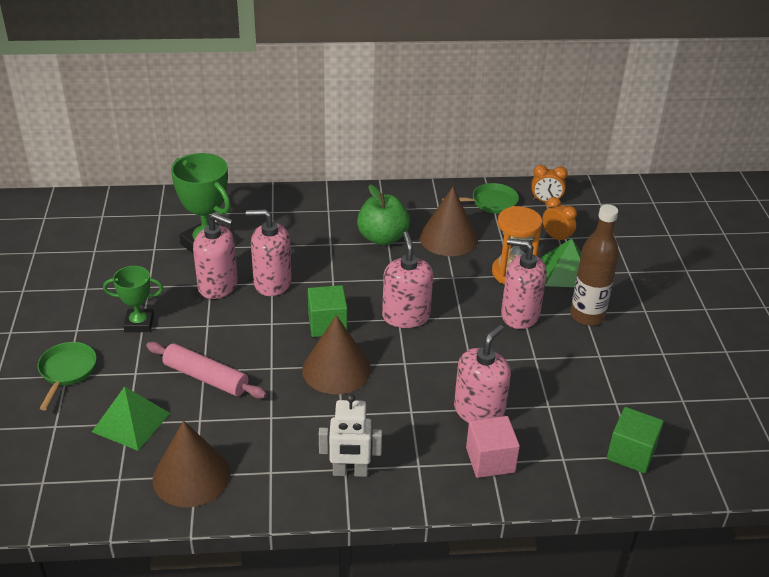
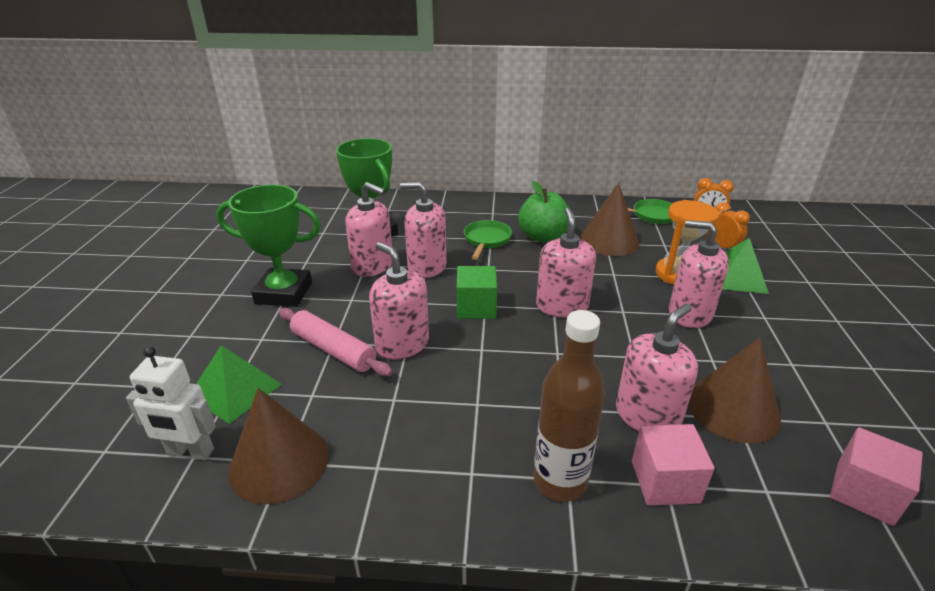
camera: 10 degrees right, 5 degrees down
green pan [37,342,97,410] -> green pan moved to [464,220,512,260]
green trophy [103,266,163,332] -> green trophy [216,185,321,307], size x1.66
brown cone [302,315,371,394] -> brown cone moved to [688,337,781,443]
white robot [319,394,382,477] -> white robot moved to [126,346,216,460]
brown bottle [570,204,619,326] -> brown bottle moved to [534,310,605,502]
green cube [607,407,664,474] -> pink cube [830,428,923,526]
none -> pink soap dispenser [369,242,429,359]

